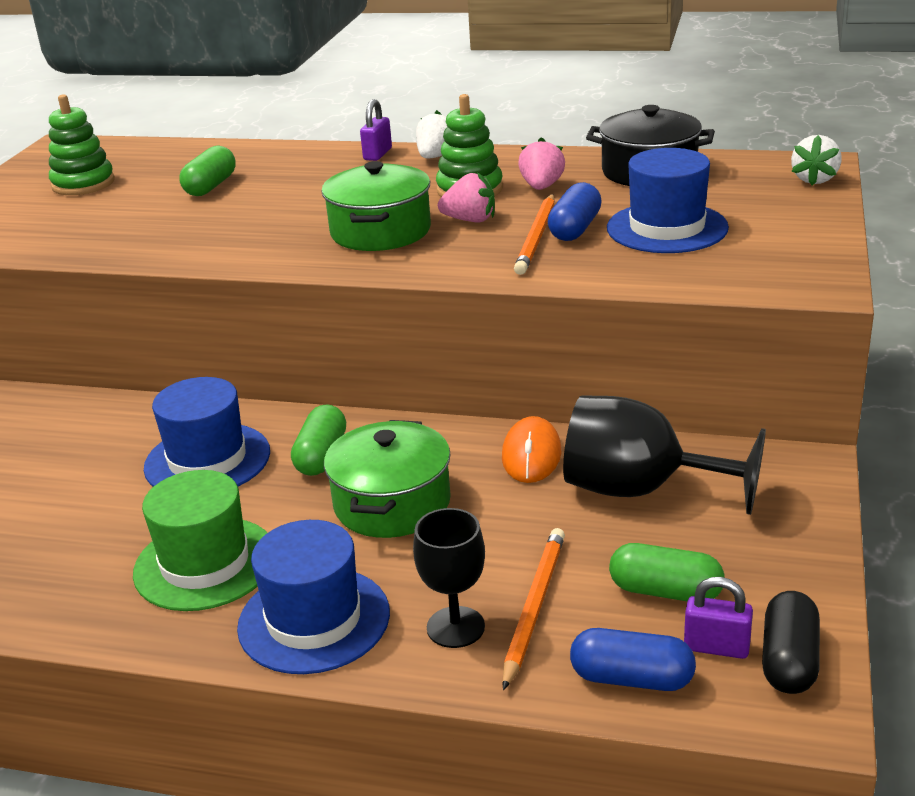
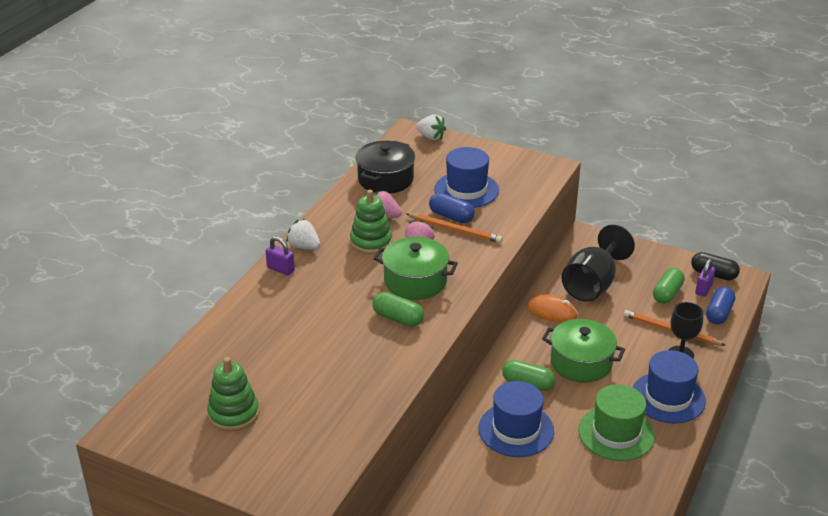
camera: 80 degrees left, 5 degrees up
green capsule [179,145,235,196] -> green capsule moved to [372,292,424,327]

